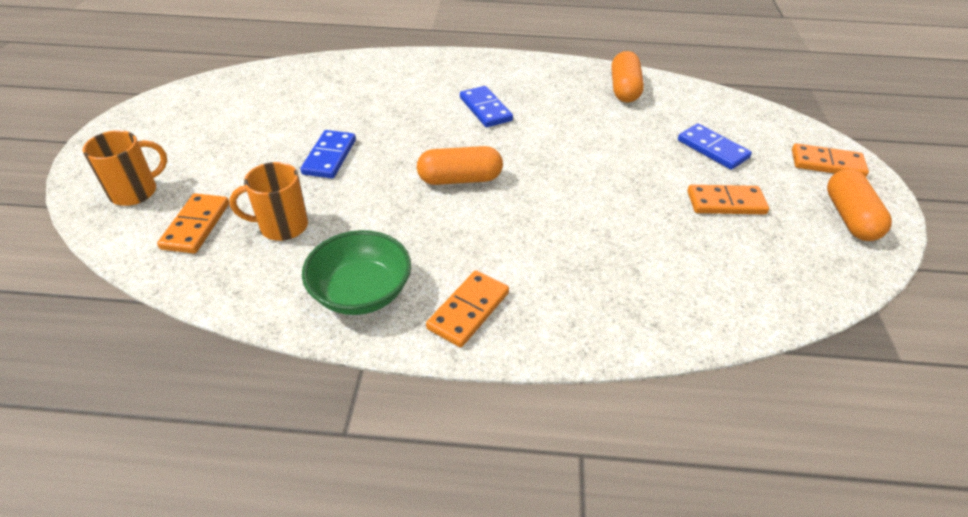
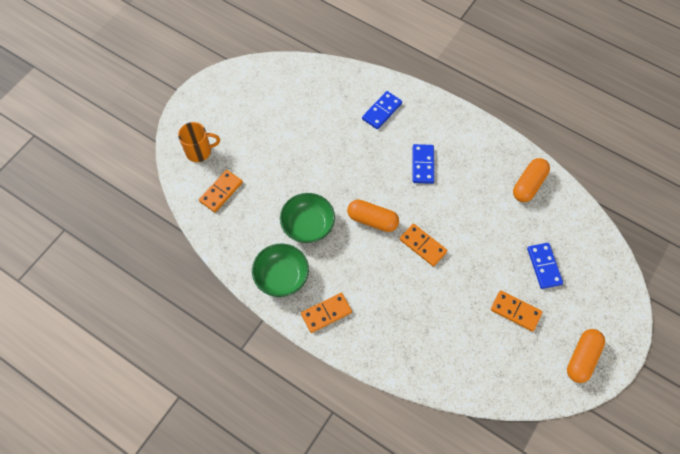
camera: 30 degrees right, 20 degrees up
orange mug [229,162,308,241] -> none
blue domino [300,130,356,178] -> blue domino moved to [362,91,402,129]
orange domino [792,143,869,177] -> orange domino moved to [400,224,447,267]
none -> green bowl [280,193,335,243]

